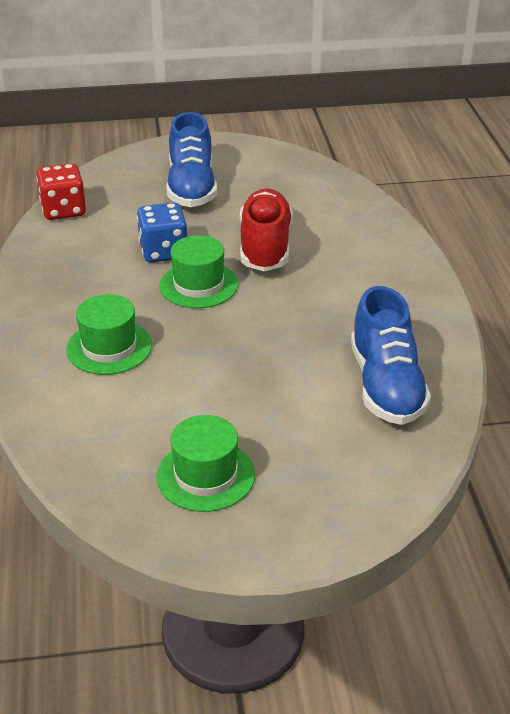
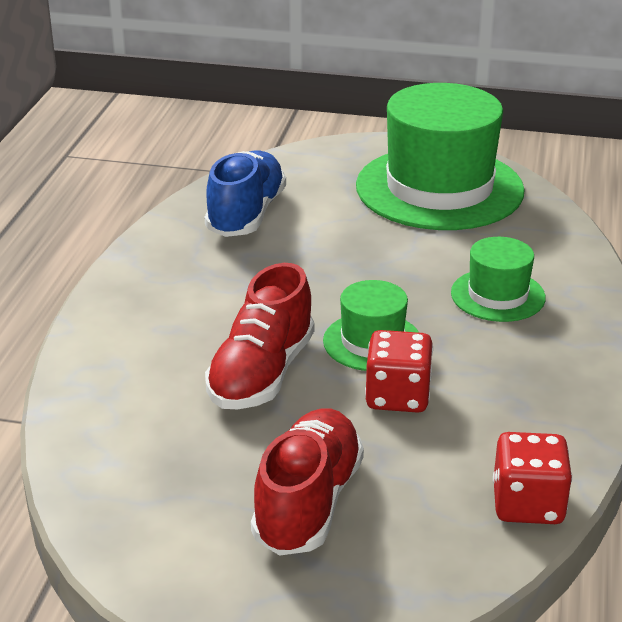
camera: 160 degrees left, 5 degrees down
blue dice [137,202,187,263] -> red dice [365,330,433,413]
green hat [156,415,255,512] -> green hat [356,83,525,230], size x2.04
blue shoe [167,112,217,207] -> red shoe [251,408,364,556]

